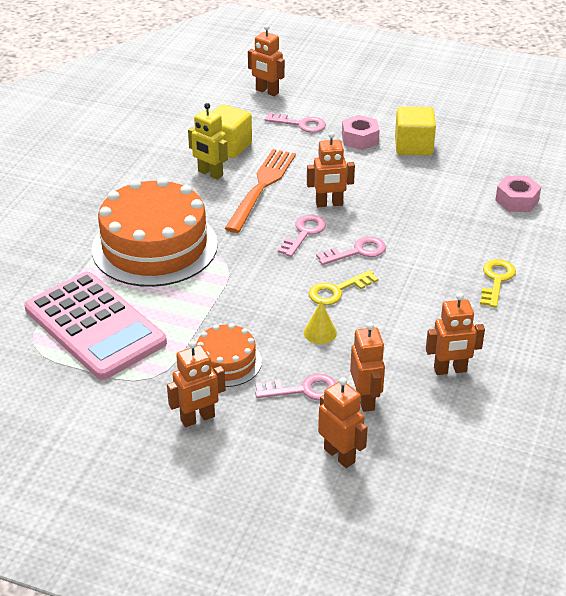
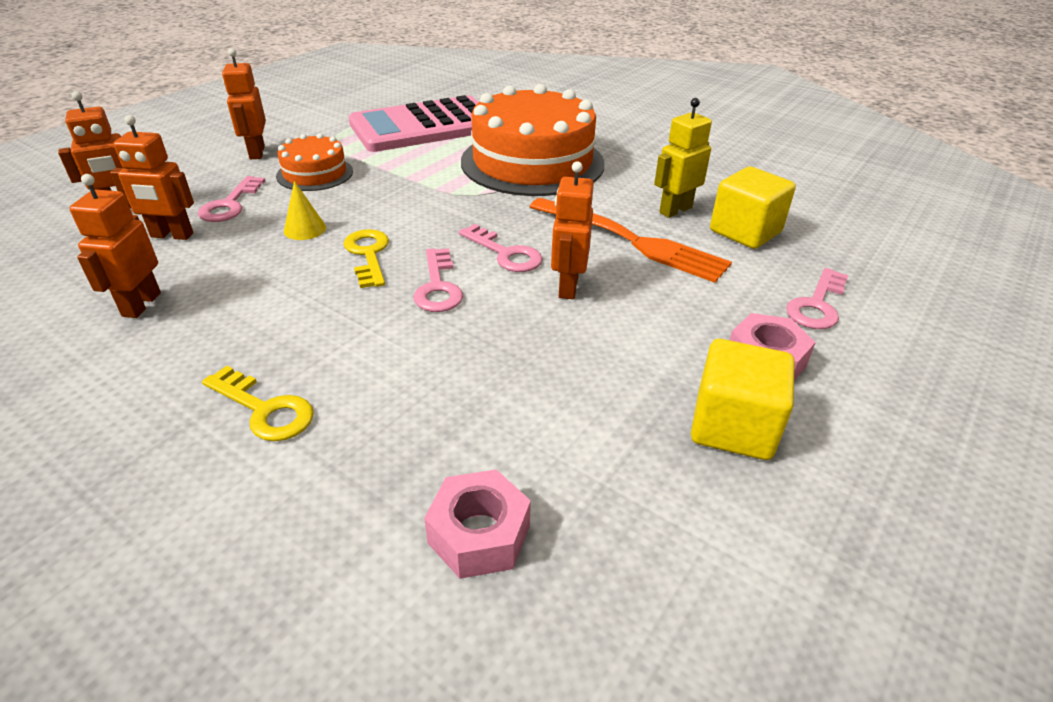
camera: 105 degrees right, 0 degrees up
orange robot [248,25,285,96] -> none

